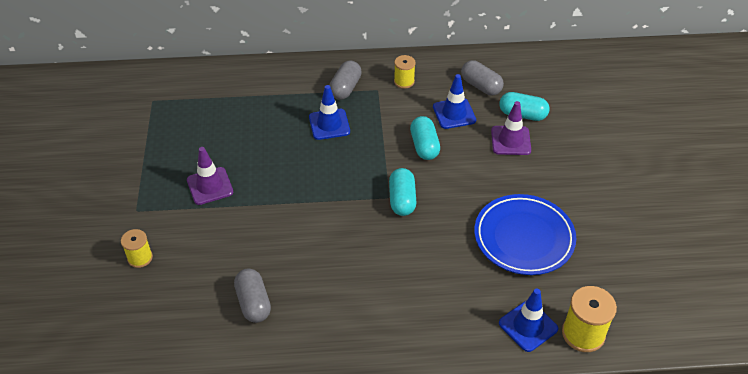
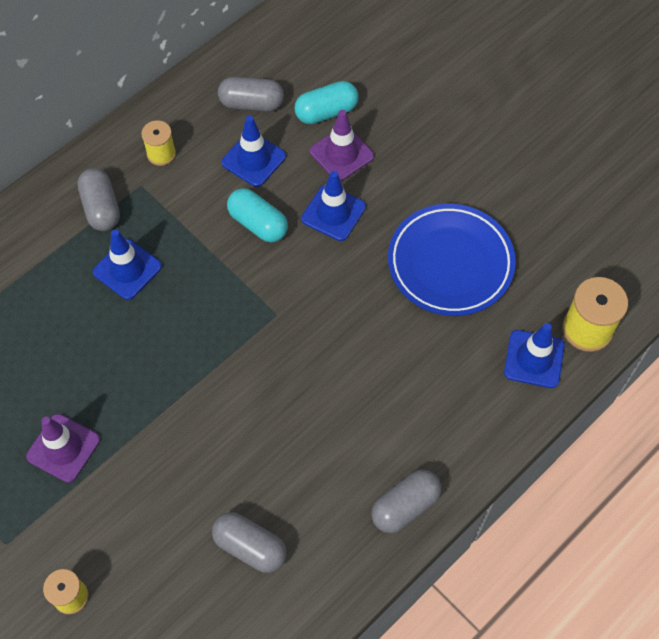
camera: 40 degrees left, 15 degrees up
turquoise capsule [389,168,417,216] -> none
none -> blue traffic cone [301,171,366,241]
none -> grey capsule [371,470,441,533]

